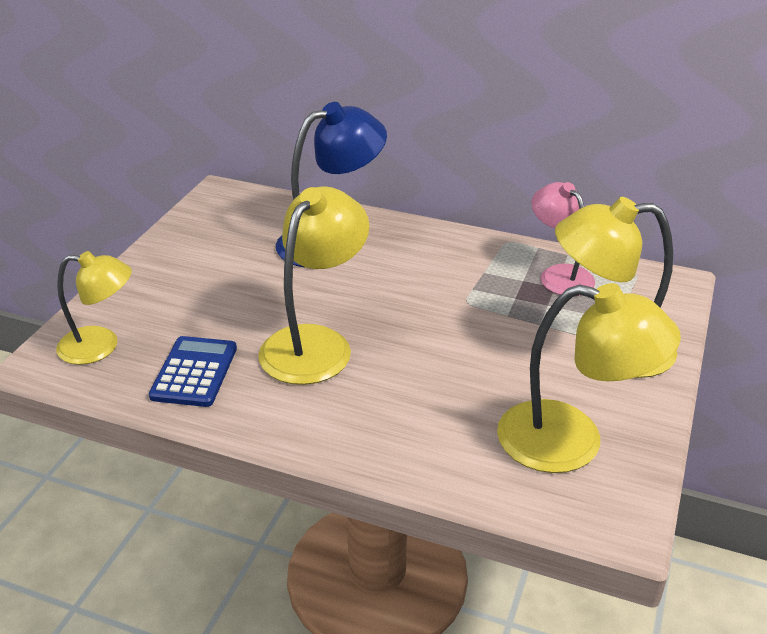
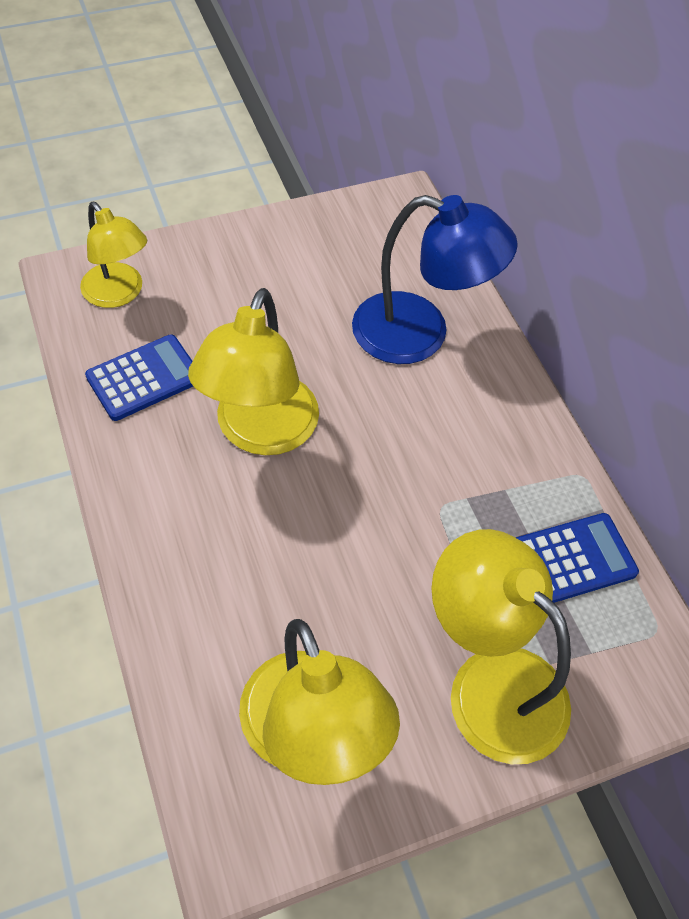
camera: 45 degrees right, 20 degrees up
yellow lamp [258,186,369,385] -> yellow lamp turned 120 degrees clockwise [188,288,319,455]
pink lamp [532,182,595,296] -> blue calculator [516,513,639,603]

